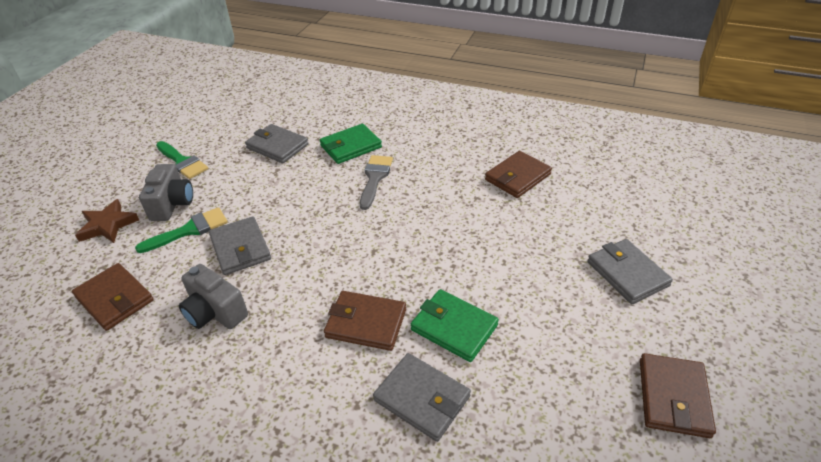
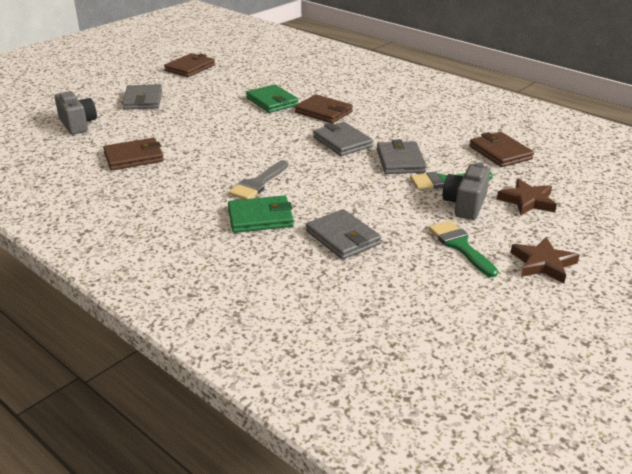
camera: 160 degrees left, 10 degrees down
grey camera [179,264,248,329] -> grey camera moved to [54,91,97,135]
grey wallet [373,353,471,442] -> grey wallet moved to [313,122,373,156]
none -> brown star [510,237,579,283]

